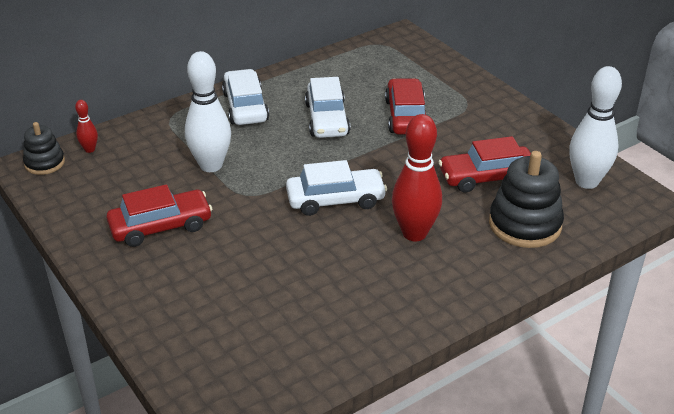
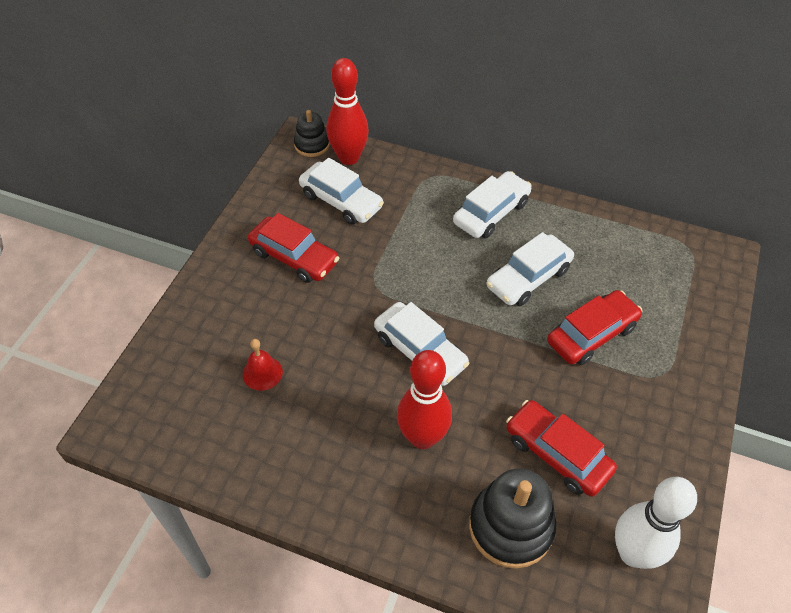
camera: 55 degrees right, 15 degrees up
red bowling pin [75,100,98,153] -> red bowling pin [326,58,369,165], size x2.16
white bowling pin [185,51,231,172] -> none
none -> red bell [243,339,283,391]
none -> white car [299,158,384,225]

